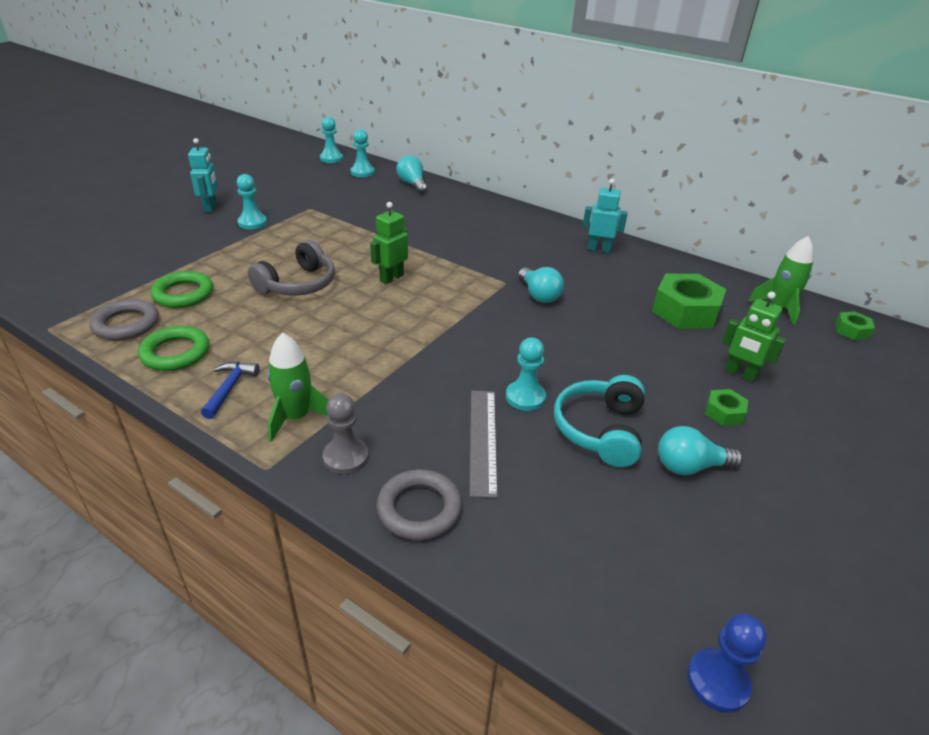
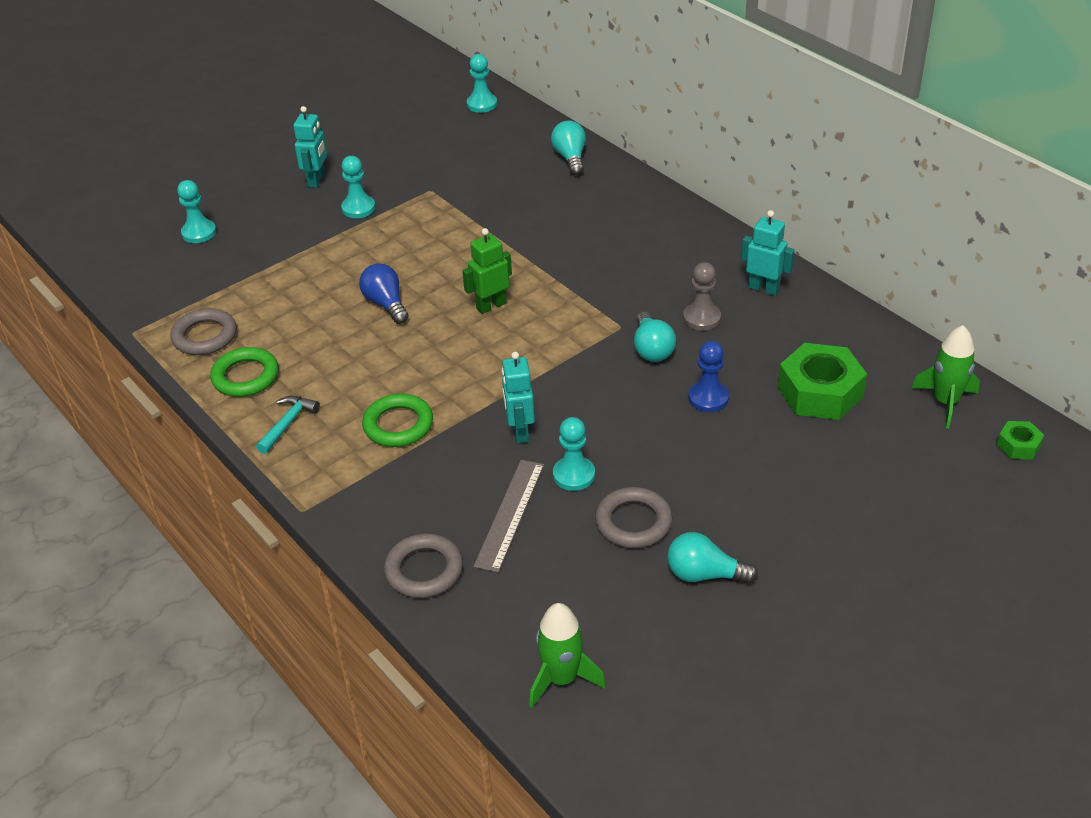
camera: 20 degrees right, 5 degrees up
green ring [151,271,213,308] -> green ring moved to [362,394,433,447]
blue hammer [201,362,259,419] -> turquoise hammer [256,396,320,454]
grey headphones [248,240,335,296] -> blue light bulb [359,263,409,324]
green rocket [267,333,328,442] -> green rocket moved to [529,603,606,707]
grey pawn [323,393,369,474] -> grey pawn moved to [683,262,721,330]
turquoise pawn [350,129,375,177] -> turquoise pawn moved to [177,180,216,243]
turquoise headphones [554,375,645,467] -> grey ring [595,487,672,548]
blue pawn [687,614,767,713] -> blue pawn moved to [688,341,729,412]
green nut [705,389,748,426] -> none
green robot [722,292,786,382] -> none
none -> turquoise robot [502,352,535,443]

